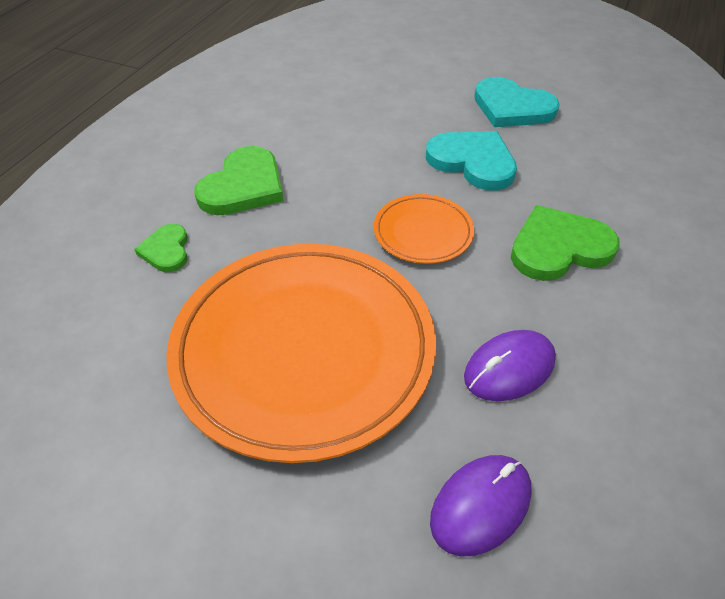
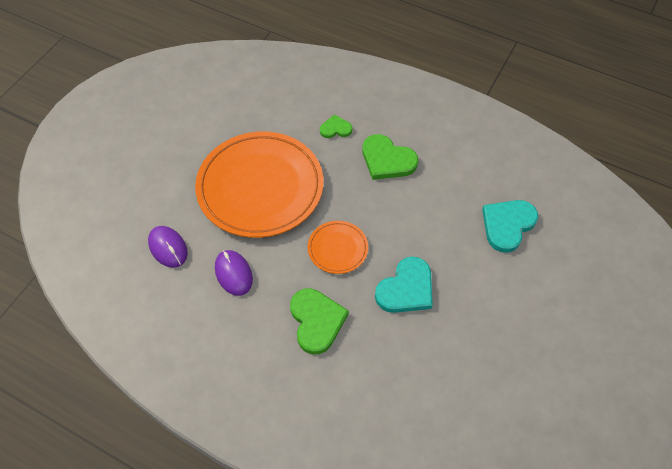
camera: 95 degrees right, 10 degrees up
turquoise heart [474,77,560,127] -> turquoise heart moved to [482,200,538,253]

